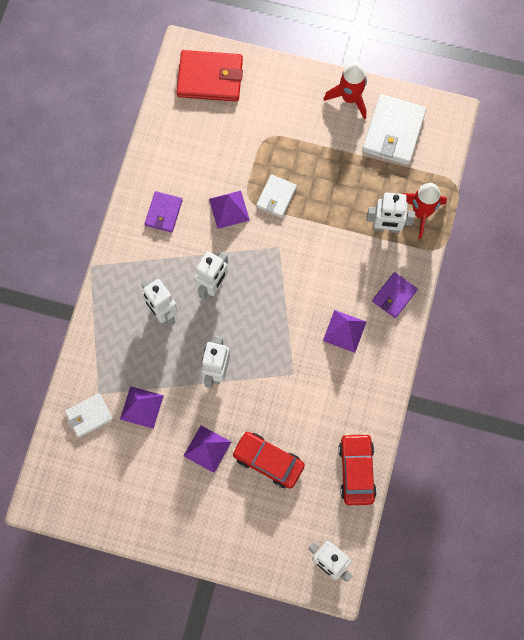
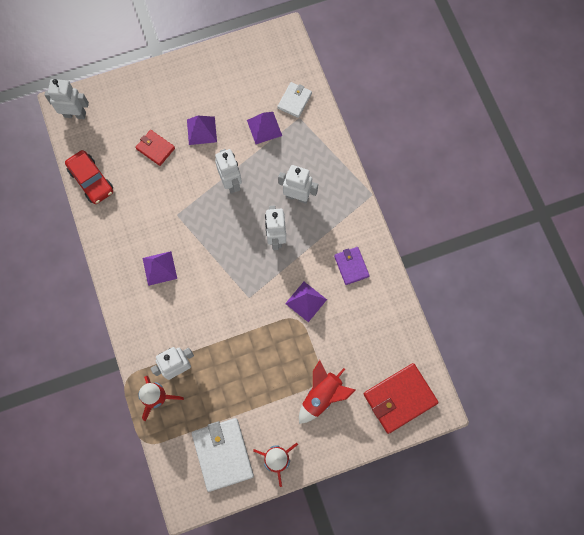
camera: 145 degrees right, 0 degrees up
red car [232,432,305,489] -> red wallet [135,130,175,166]
white wallet [256,174,297,218] -> none
purple wallet [372,272,418,318] -> none
none -> red rocket [299,360,356,424]

